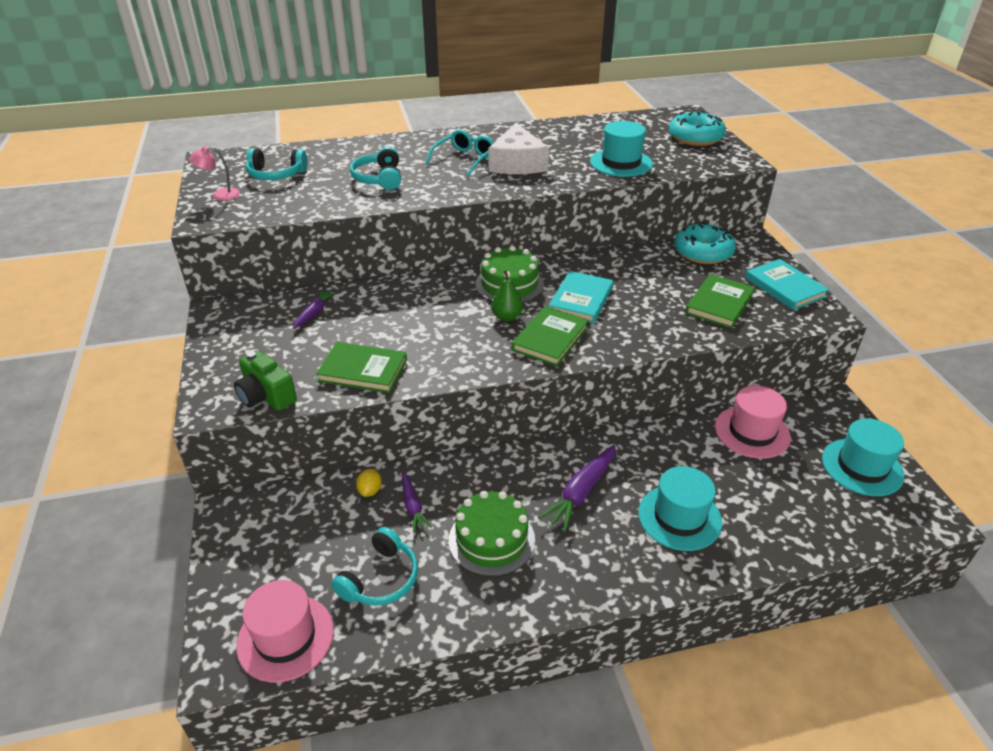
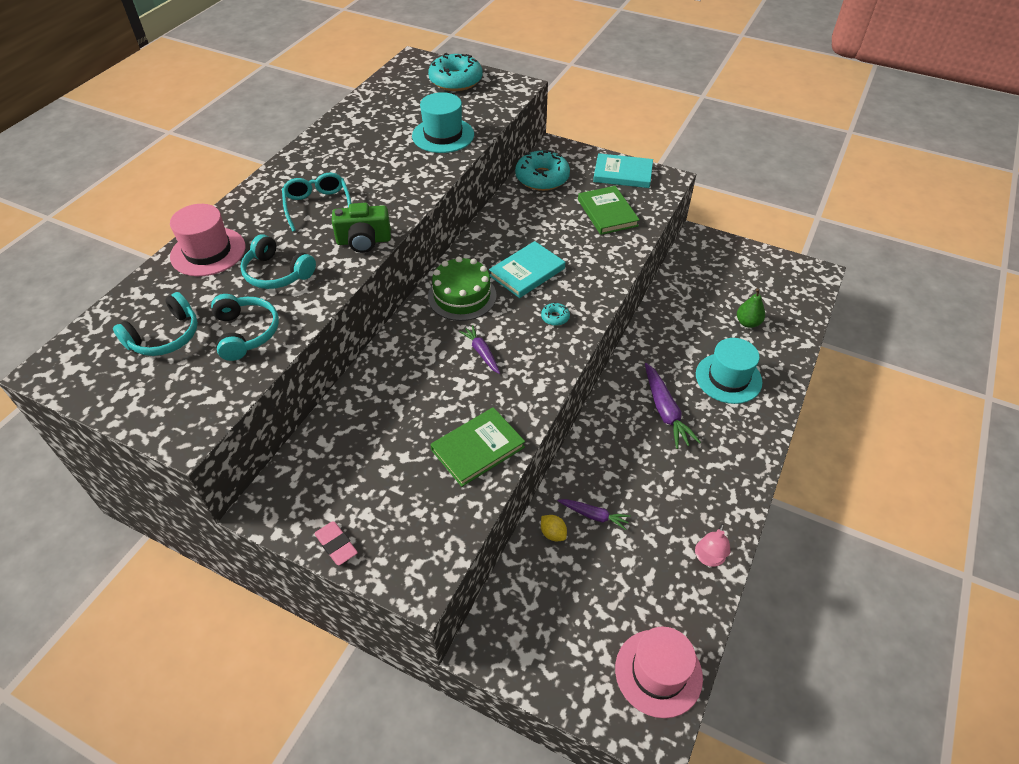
camera: 50 degrees left, 10 degrees up
pink lamp [189,146,240,201] -> pink lamp moved to [695,524,730,567]
green camera [234,350,297,411] -> green camera moved to [332,203,391,253]
purple carrot [293,289,336,329] -> purple carrot moved to [459,325,500,374]
turquoise headphones [331,527,418,606] -> turquoise headphones moved to [211,294,279,361]
green cake [449,491,535,577] -> none
white cheese [488,123,549,174] -> none
green pear [491,270,523,321] -> green pear moved to [737,289,765,328]
green book [512,306,589,366] -> turquoise donut [541,302,570,326]
turquoise book [548,271,613,323] -> turquoise book turned 75 degrees clockwise [489,241,565,298]
pink hat [715,386,791,459] -> pink hat moved to [170,204,246,276]
turquoise hat [822,419,904,496] -> none
none -> pink eraser [314,521,358,565]

